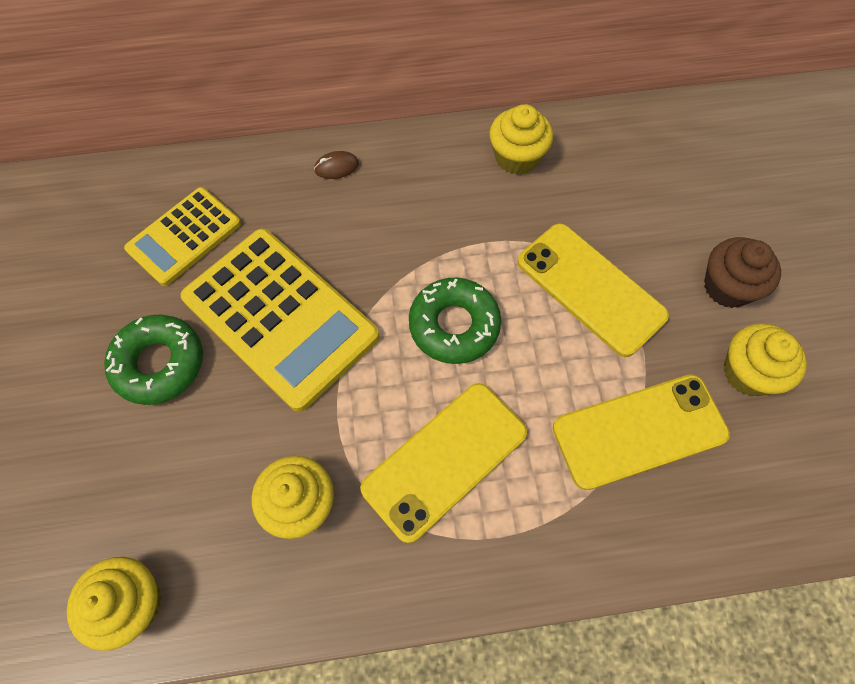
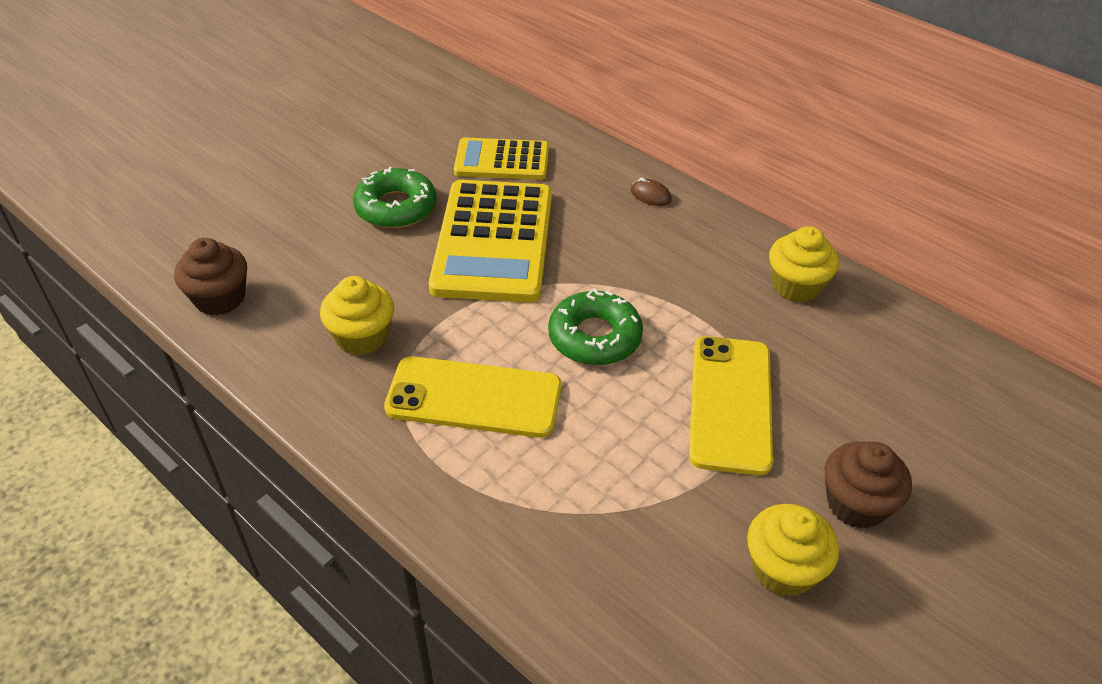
camera: 50 degrees right, 20 degrees down
yellow cupcake [67,557,161,651] -> brown cupcake [174,238,247,315]
yellow phone [553,374,730,490] -> none

